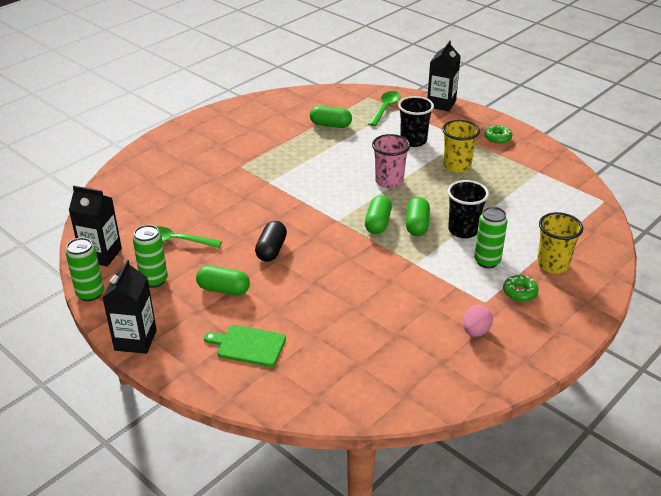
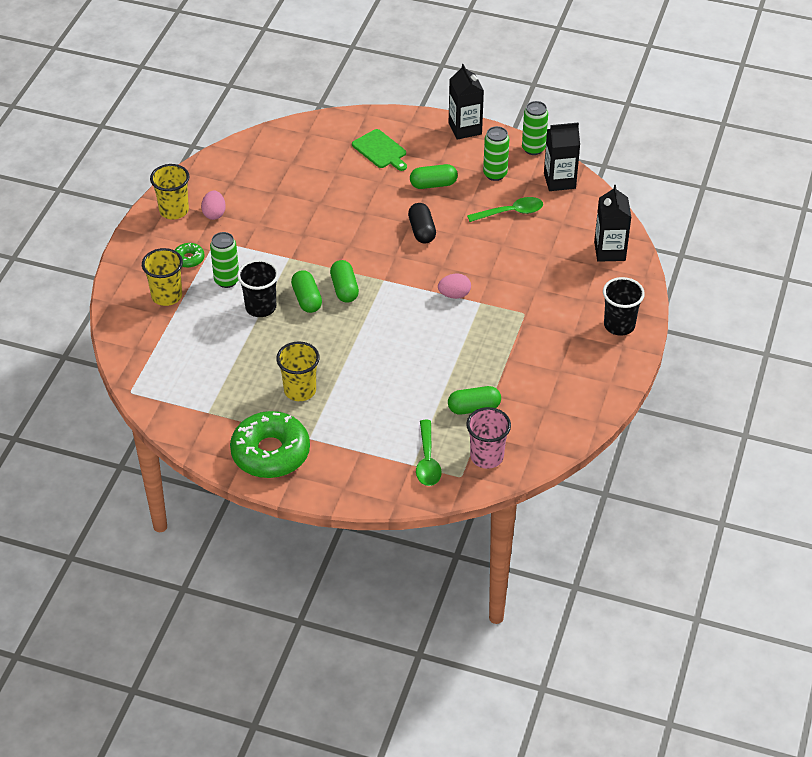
camera: 155 degrees right, 10 degrees up
green cutting board [204,325,286,367] -> green cutting board turned 60 degrees clockwise [352,129,407,171]
pink cup [372,134,410,189] -> pink cup moved to [466,407,511,469]
black cup [398,96,434,147] -> black cup moved to [603,277,645,336]
black carton [427,41,461,112] -> black carton moved to [594,185,631,262]
green donut [484,125,512,144] -> green donut [230,411,310,478], size x2.29
none -> yellow cup [150,164,190,219]
none -> pink egg [438,273,471,299]

